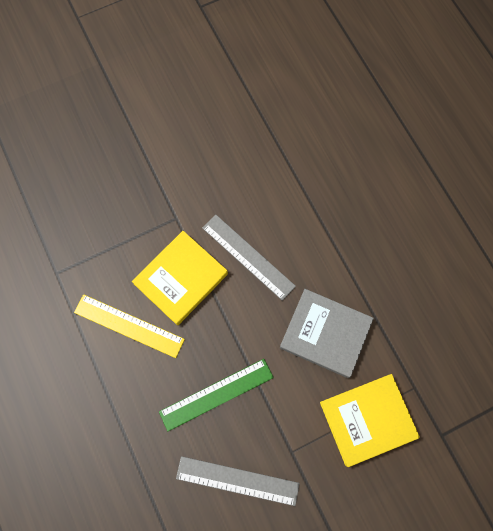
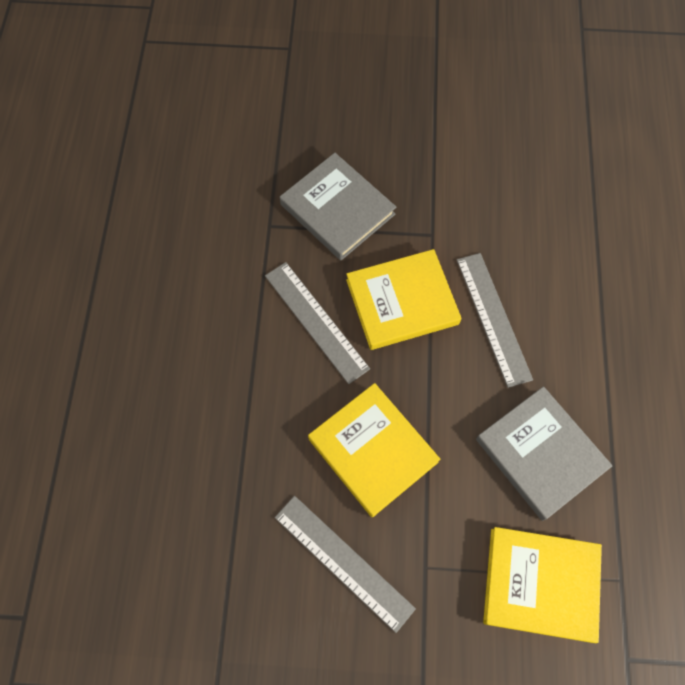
camera: 30 degrees right, 5 degrees down
yellow ruler [74,294,185,358] -> grey ruler [265,262,370,384]
green ruler [159,359,274,431] -> yellow book [308,383,440,517]
none -> grey book [280,153,396,260]

